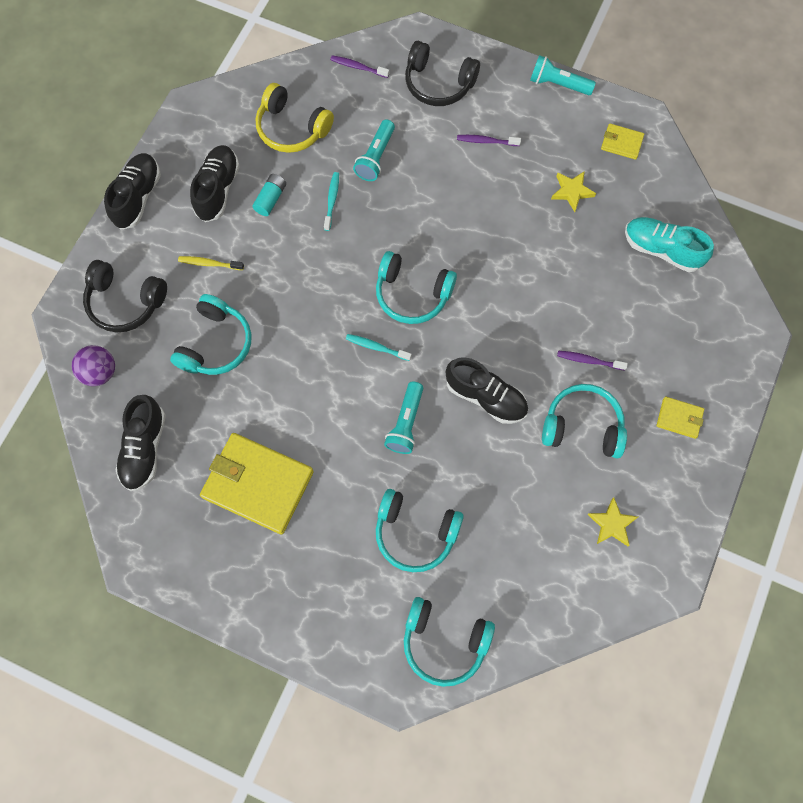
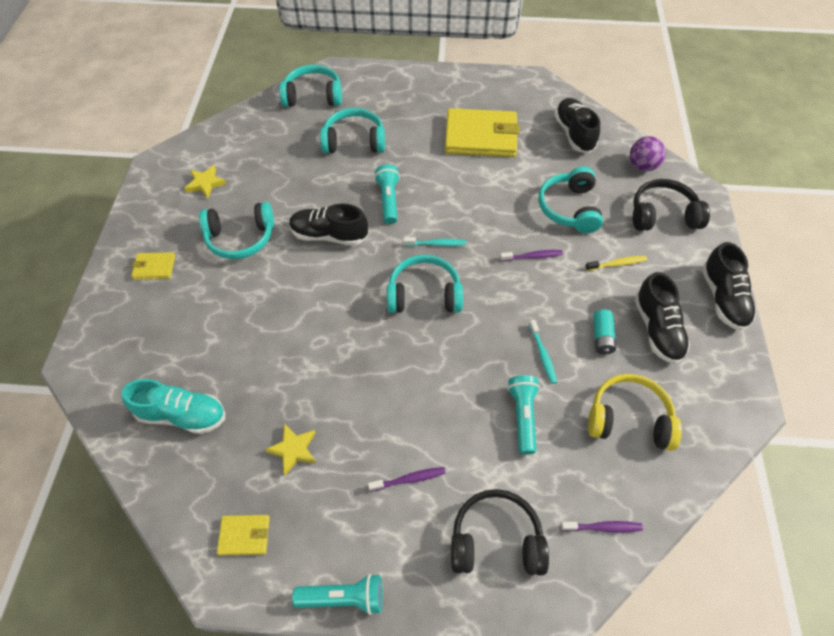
camera: 160 degrees right, 15 degrees down
purple toothbrush [557,351,628,371] -> purple toothbrush moved to [500,250,563,261]

